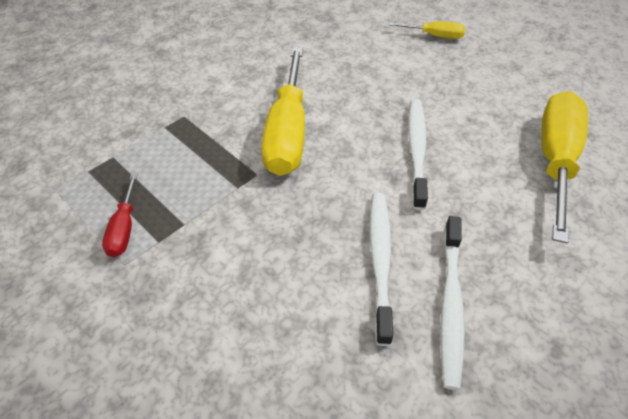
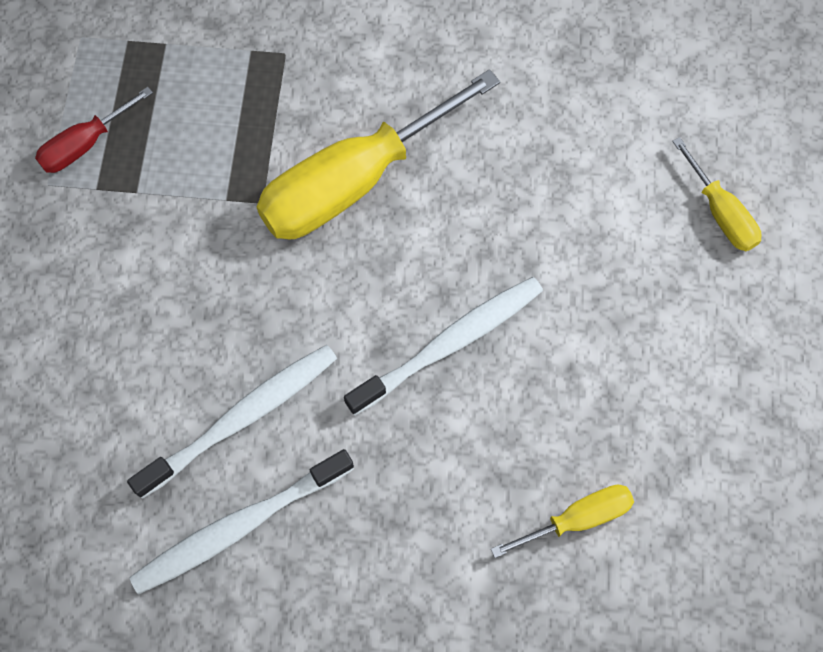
camera: 50 degrees right, 20 degrees up
yellow screwdriver [541,91,588,244] -> yellow screwdriver [491,484,634,558], size x0.49

